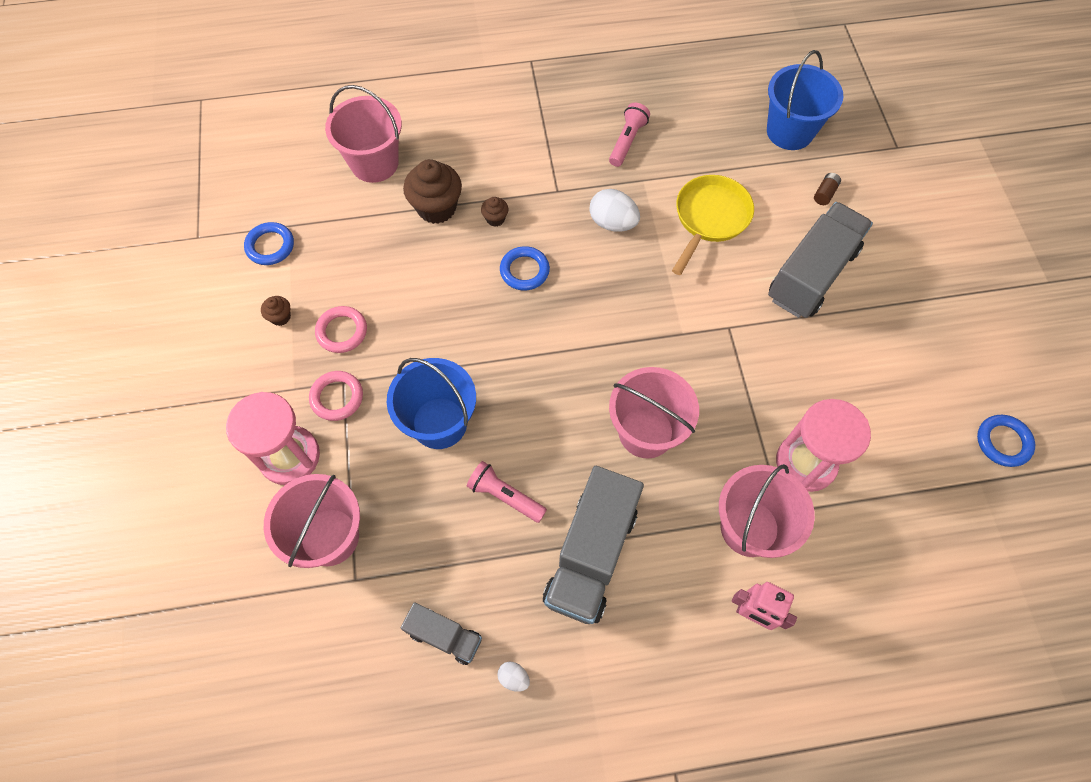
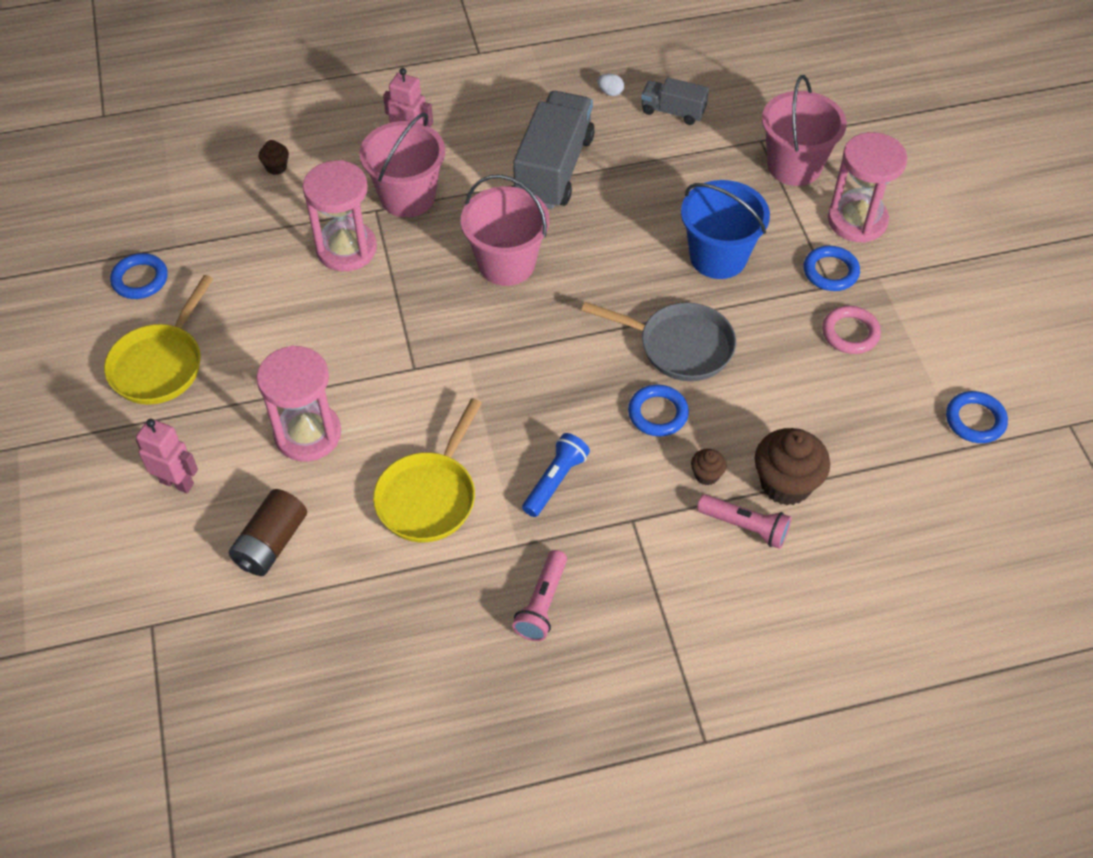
camera: 175 degrees right, 10 degrees down
brown cupcake [261,296,291,326] -> brown cupcake moved to [259,140,289,175]
pink ring [309,371,363,421] -> blue ring [804,246,860,291]
pink bucket [325,85,402,183] -> none
pink flashlight [467,461,547,523] -> pink flashlight moved to [697,494,791,549]
white egg [589,189,640,232] -> blue flashlight [522,433,590,517]
blue bucket [767,50,843,150] -> none
grey truck [768,202,873,318] -> pink hourglass [256,345,341,462]
brown battery [814,173,841,205] -> brown battery [229,489,307,576], size x1.93
none -> yellow pan [104,275,213,405]
none -> pink robot [136,418,198,493]
none -> grey pan [581,302,736,381]

